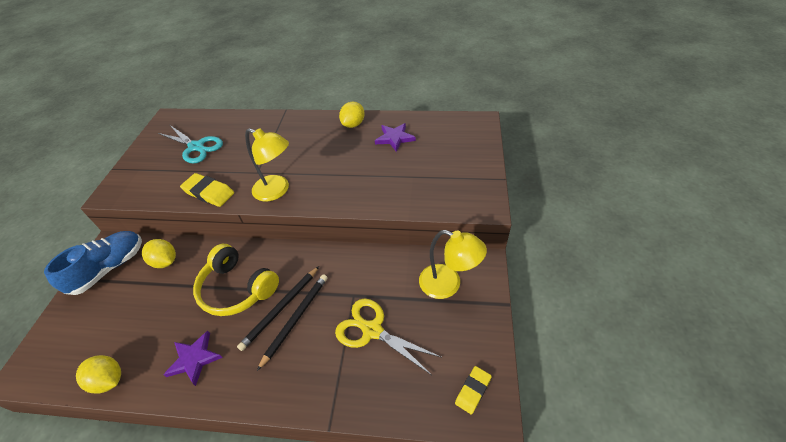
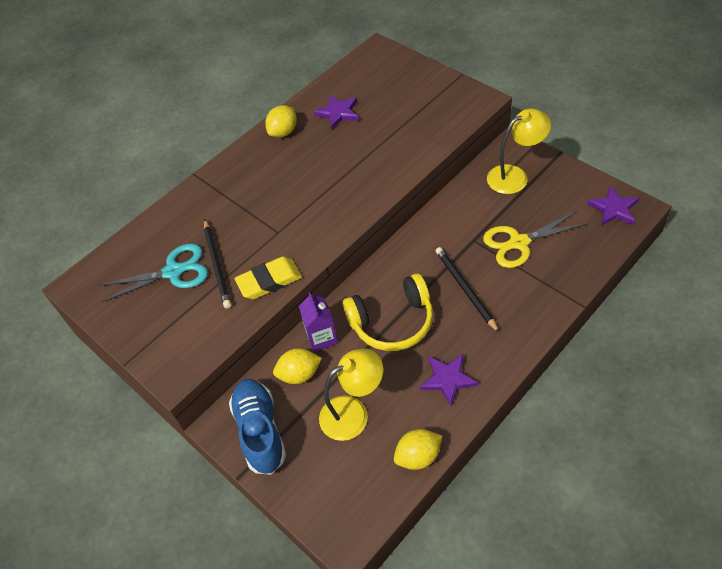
camera: 50 degrees left, 5 degrees up
black pencil [237,266,319,351] -> black pencil moved to [204,219,231,309]
yellow lamp [245,128,289,201] -> yellow lamp moved to [319,348,383,441]
yellow lemon [339,102,365,128] -> yellow lemon turned 60 degrees clockwise [265,105,297,137]
yellow eraser [455,366,492,414] -> purple star [587,186,639,226]
none -> purple carton [299,292,338,352]

